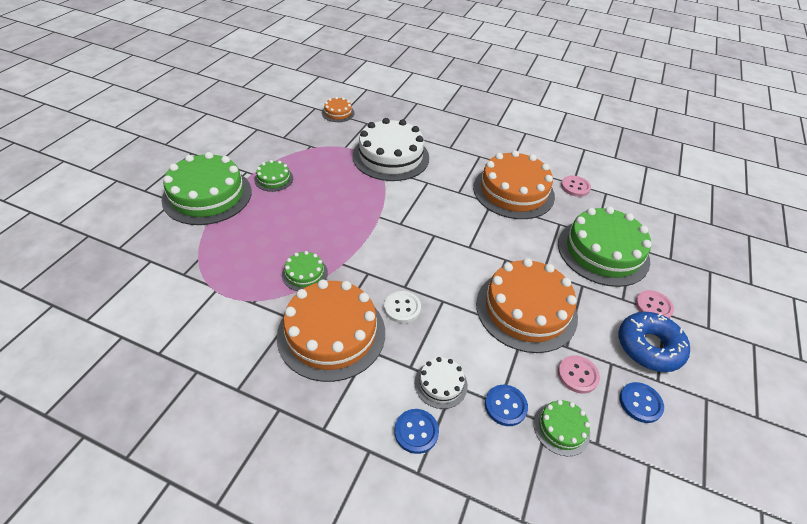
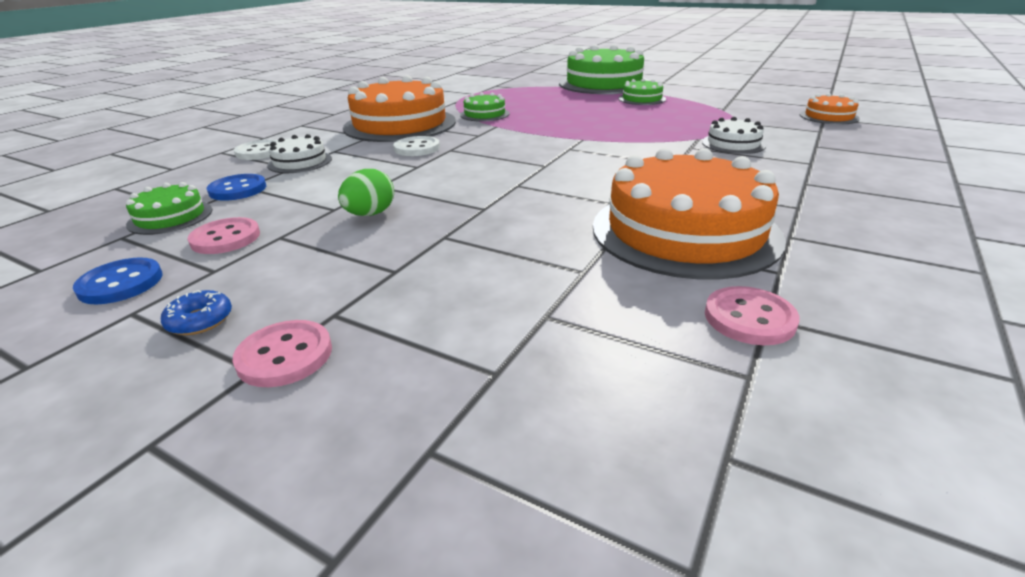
camera: 100 degrees right, 15 degrees down
white cake [353,118,429,181] -> white cake [702,117,766,154], size x0.46
blue button [394,409,439,454] -> white button [234,140,278,160]
orange cake [476,258,578,353] -> green egg [338,169,394,216]
green cake [558,206,652,287] -> none
blue donut [619,312,690,372] -> blue donut [161,290,232,335], size x0.43

